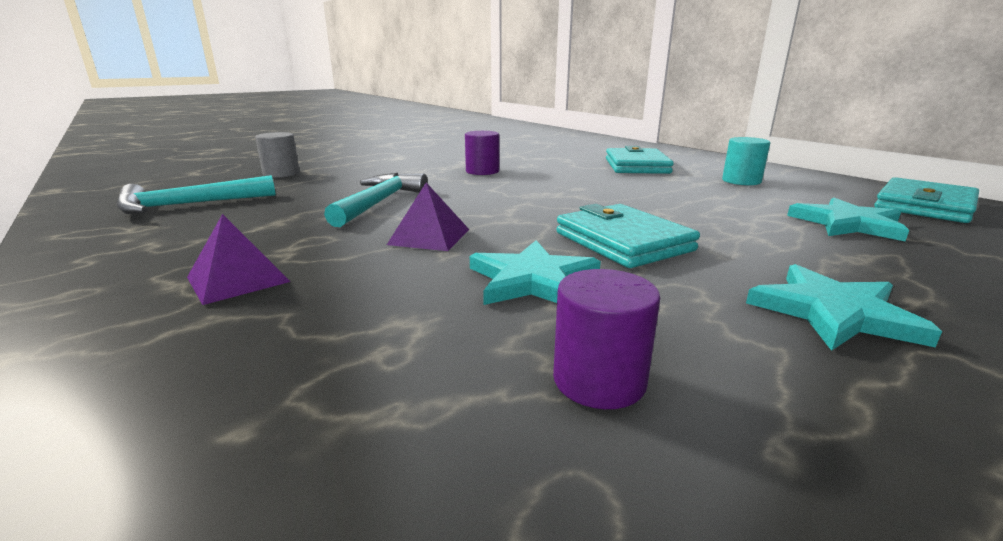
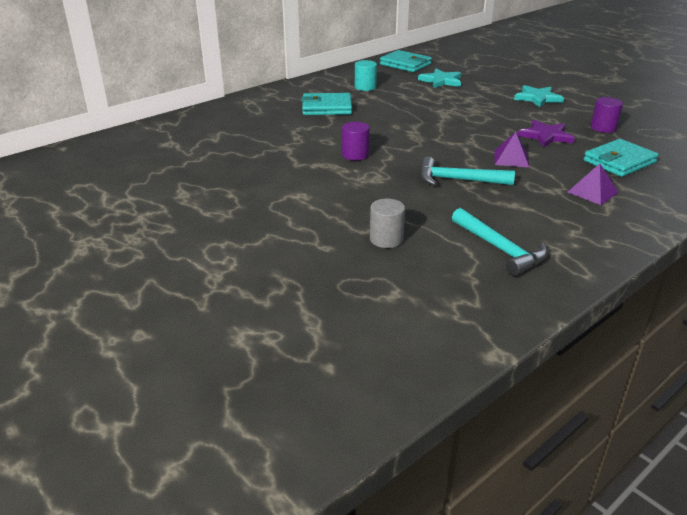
camera: 95 degrees left, 10 degrees up
turquoise star [470,240,601,305] -> purple star [518,120,575,147]
turquoise wallet [556,204,700,268] -> turquoise wallet moved to [584,139,659,177]

